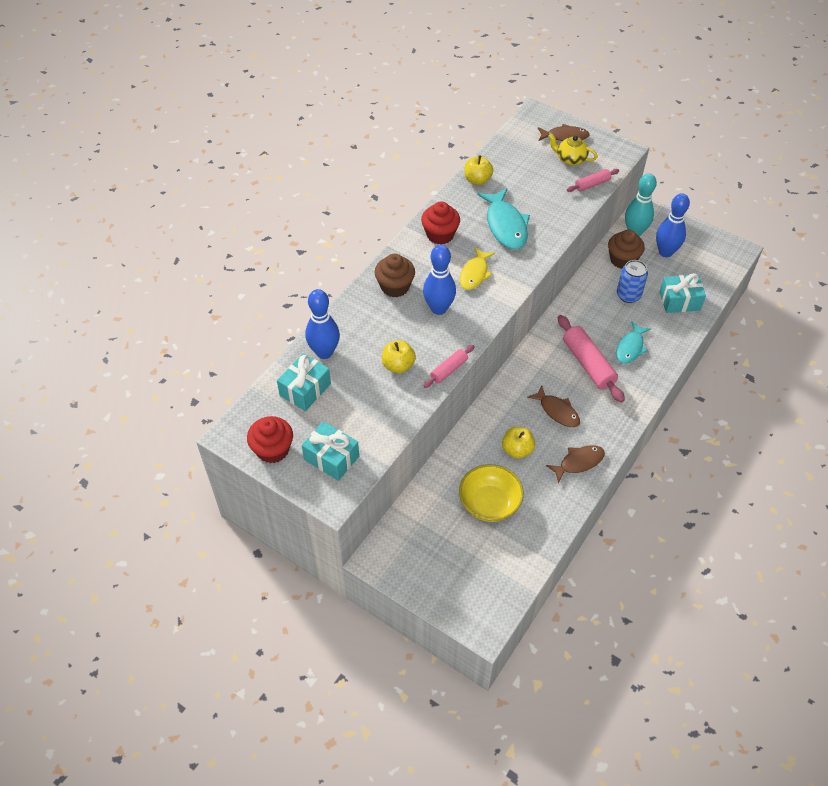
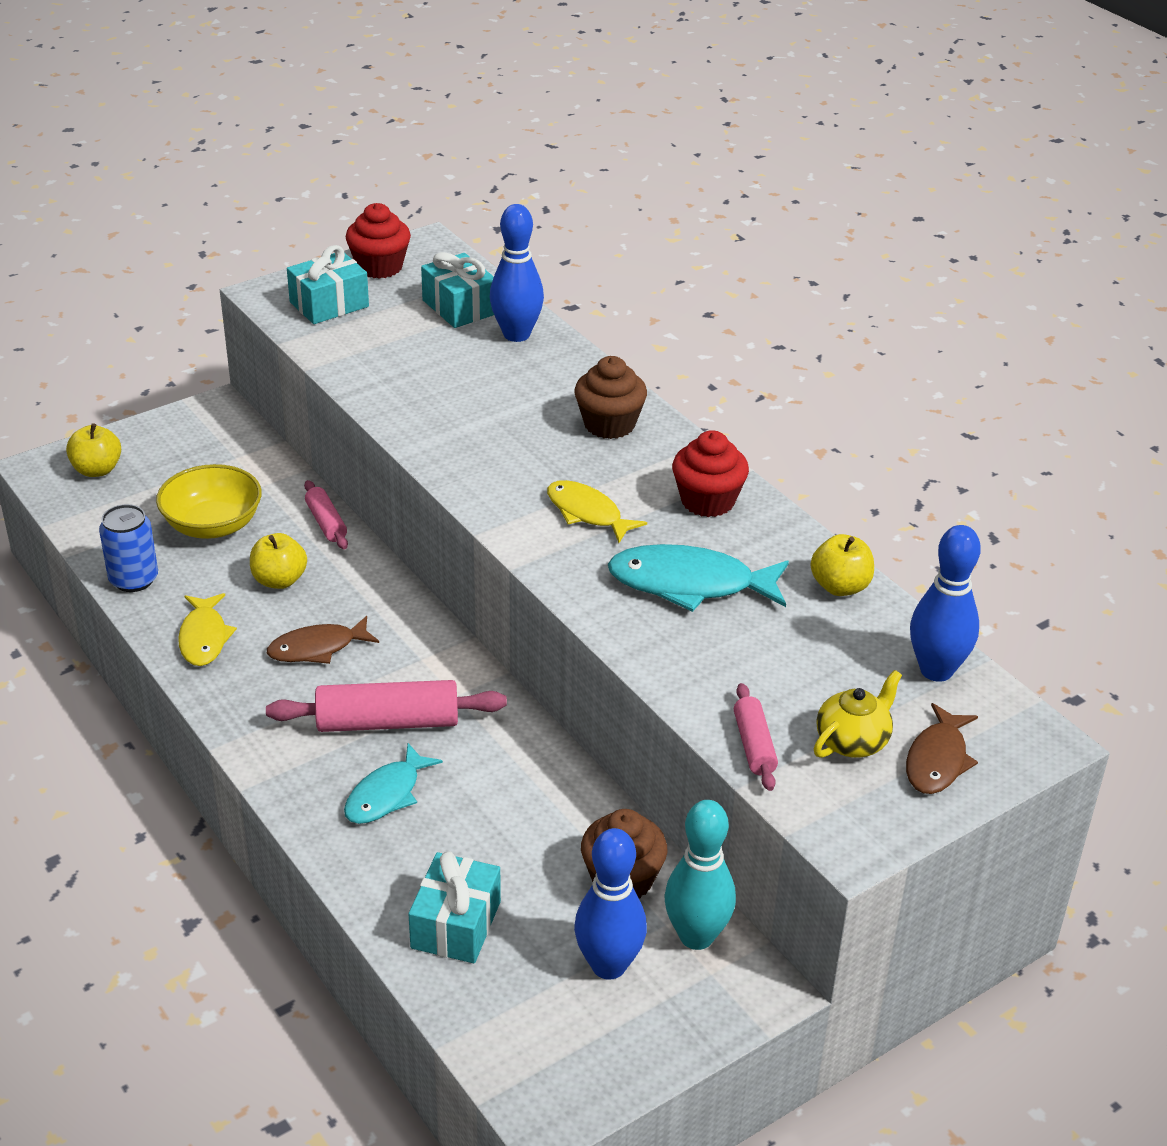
camera: 110 degrees right, 15 degrees down
yellow apple [382,340,416,373] -> yellow apple moved to [66,423,121,477]
blue bowling pin [423,245,456,315] -> blue bowling pin moved to [910,525,981,682]
pink rolling pin [423,345,475,388] -> pink rolling pin moved to [304,480,348,549]
brown fish [546,445,605,483] -> yellow fish [178,593,237,666]
turquoise fish [616,322,651,364] -> turquoise fish turned 105 degrees counterclockwise [344,743,443,824]
blue can [617,260,648,303] -> blue can moved to [99,504,158,592]

